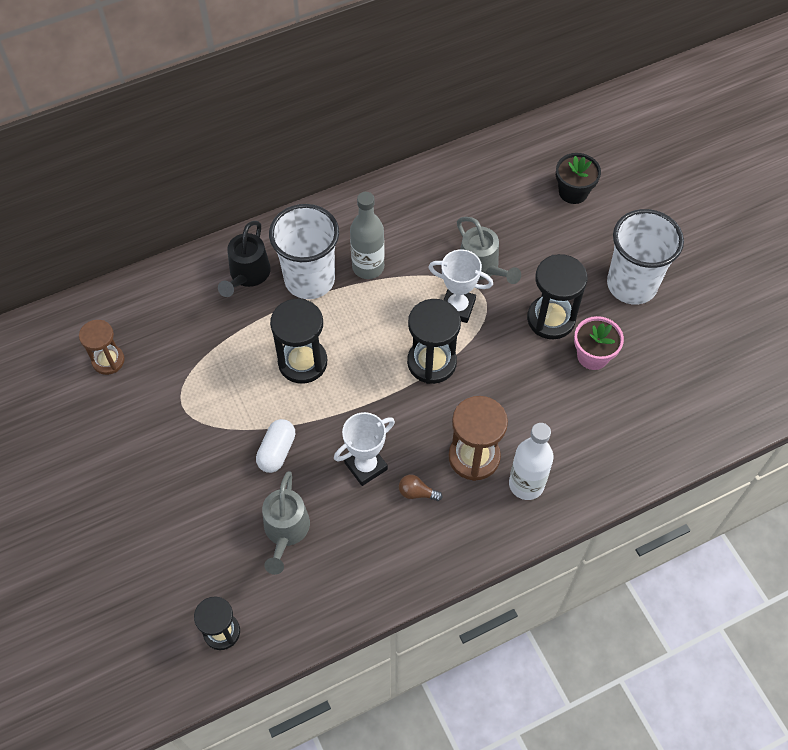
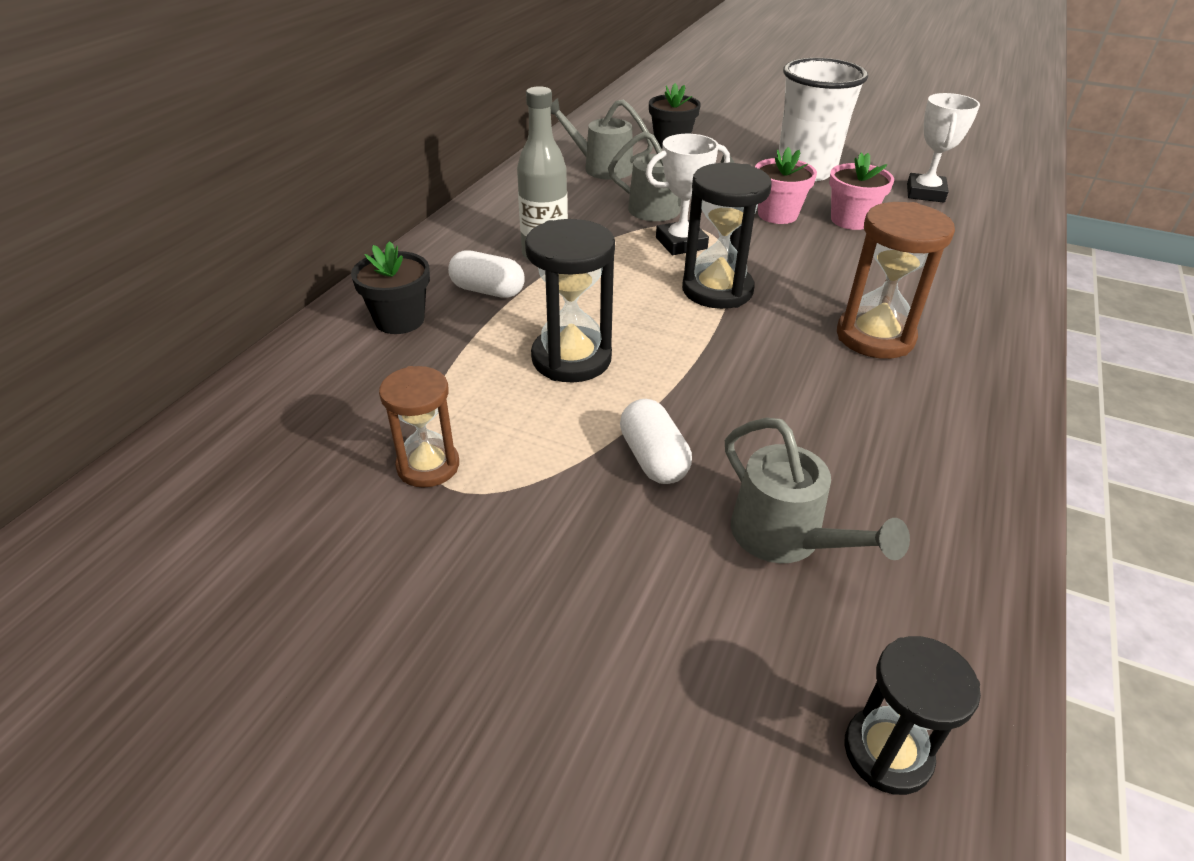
camera: 40 degrees left, 20 degrees down
brown hourglass [79,320,125,375] -> brown hourglass moved to [379,366,459,488]
black watering can [218,221,271,297] -> black flower pot [351,241,430,334]
white cup [269,204,339,299] -> white capsule [448,250,525,298]
white trophy [334,412,395,486] -> white trophy moved to [907,93,980,203]
brown light bulb [399,475,442,501] -> none
white bottle [509,423,554,500] -> none
black hourglass [527,254,587,339] -> pink flower pot [755,147,817,224]
none -> grey watering can [550,98,653,180]

